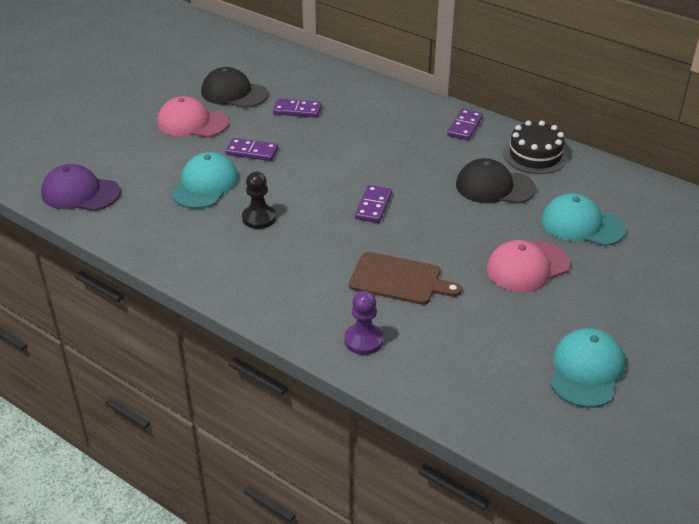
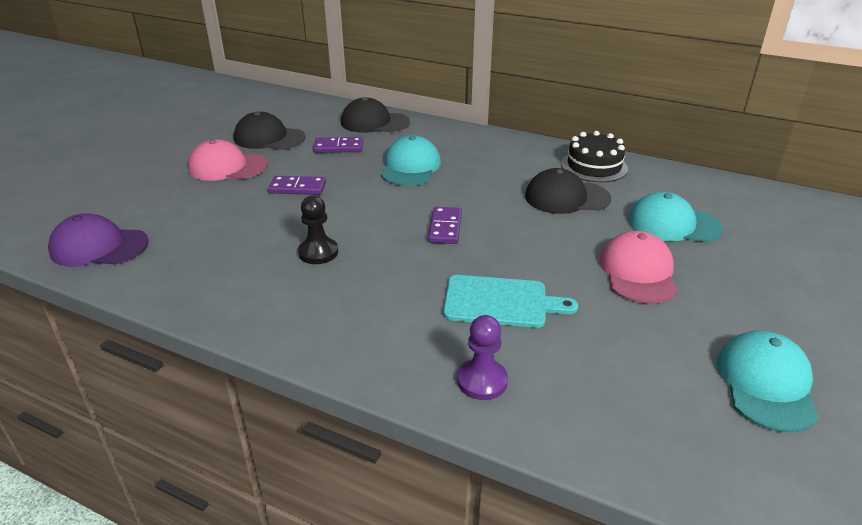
camera: 10 degrees left, 5 degrees down
turquoise cap [171,152,238,209] -> turquoise cap moved to [381,135,441,186]
brown cutting board [349,252,462,305] -> turquoise cutting board [443,275,578,328]
purple domino [447,109,483,140] -> none
pink cap [487,240,570,292] -> pink cap turned 135 degrees clockwise [600,231,677,304]
none -> black cap [341,97,410,133]

